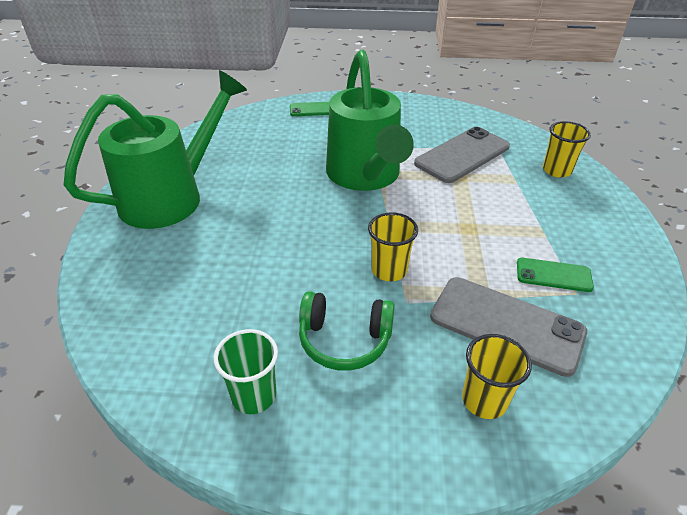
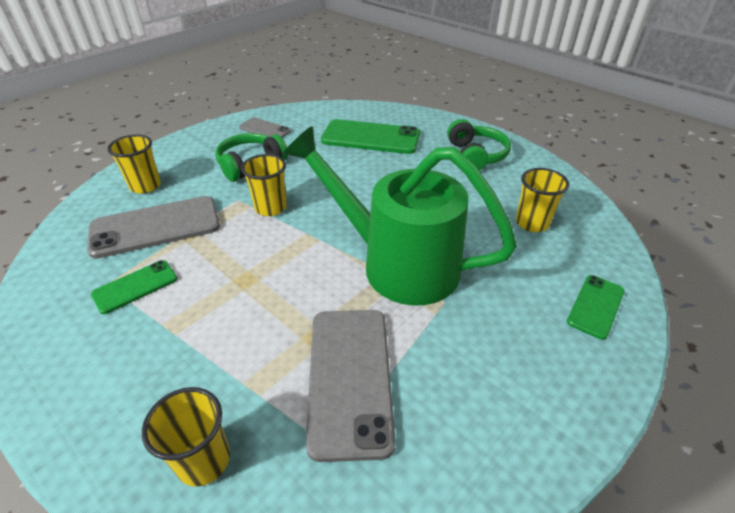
camera: 130 degrees right, 0 degrees up
green watering can [63,70,247,229] -> green headphones [447,119,511,171]
green cup [213,329,278,414] -> grey phone [239,117,291,138]
none -> green phone [321,119,420,154]
none -> yellow cup [516,168,569,232]

